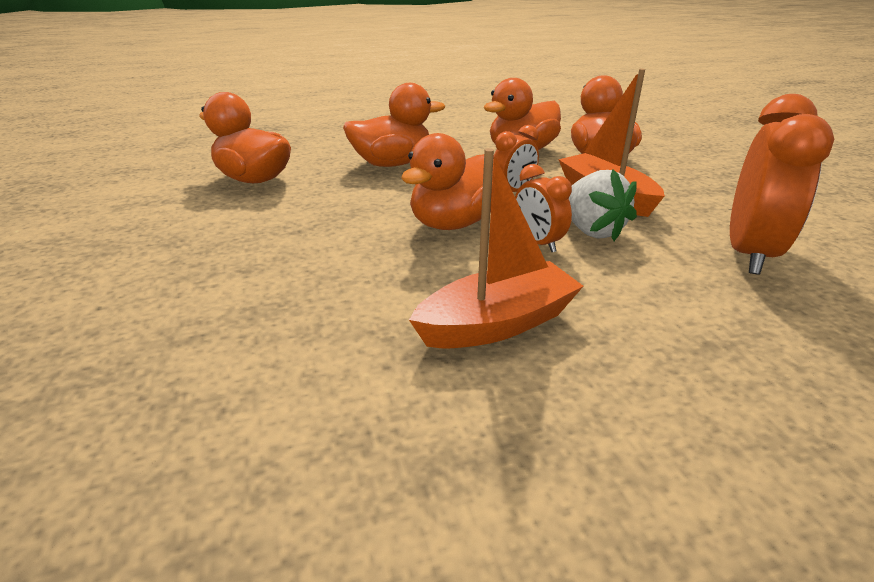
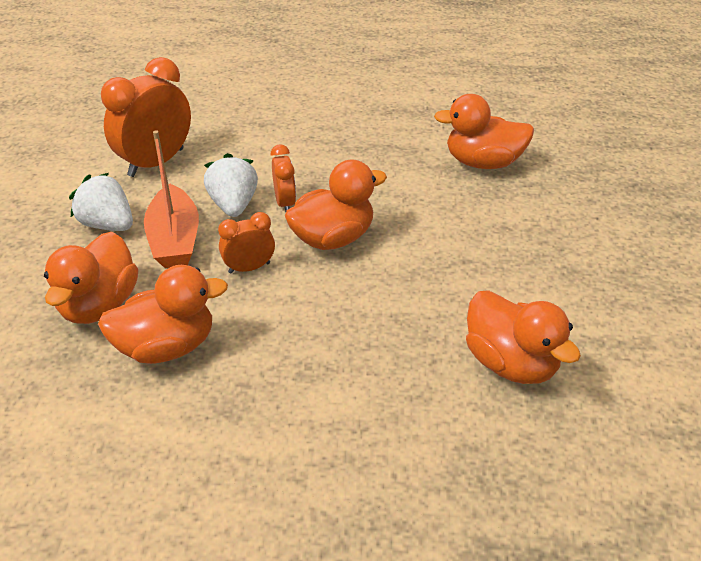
camera: 160 degrees left, 10 degrees up
orange duck [343,83,445,167] -> orange duck moved to [434,94,534,169]
orange boat [409,148,583,349] -> none
none -> white strawberry [69,173,133,231]

